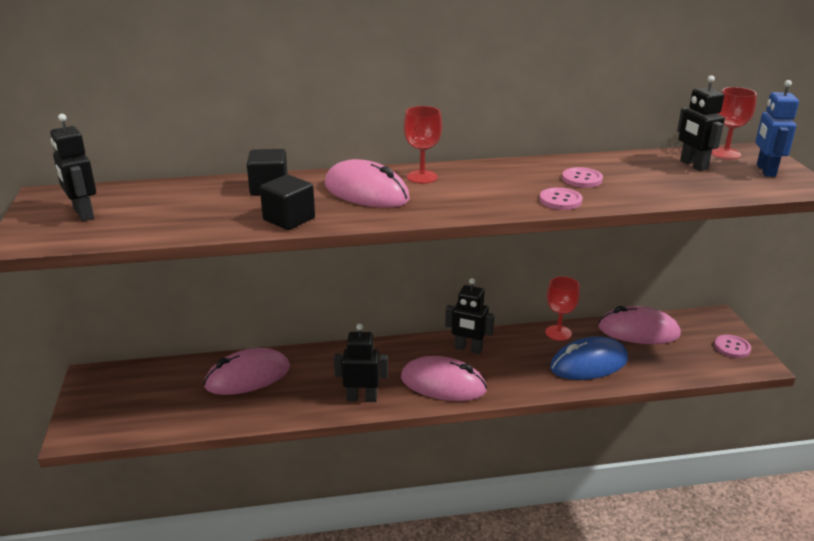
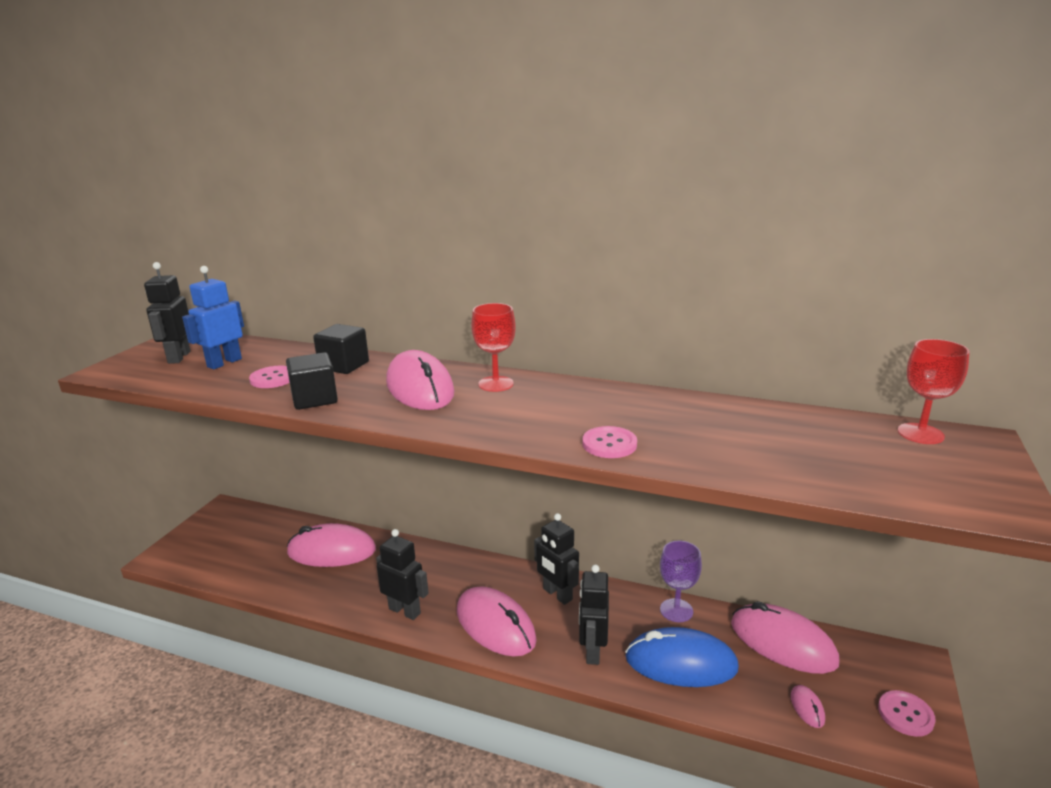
camera: 30 degrees right, 5 degrees down
red goblet [546,276,580,341] -> purple goblet [660,541,702,622]
pink button [562,167,603,188] -> pink button moved to [249,366,290,388]
black robot [677,75,725,171] -> black robot moved to [579,564,609,665]
blue robot [755,80,799,177] -> blue robot moved to [182,266,244,369]
none -> pink mouse [791,685,825,728]

